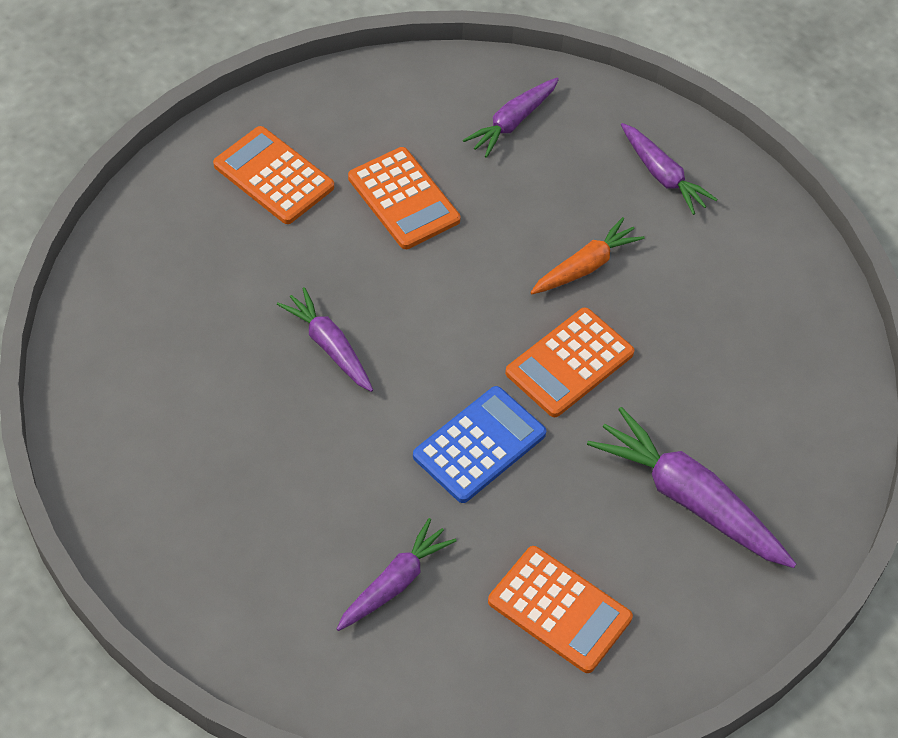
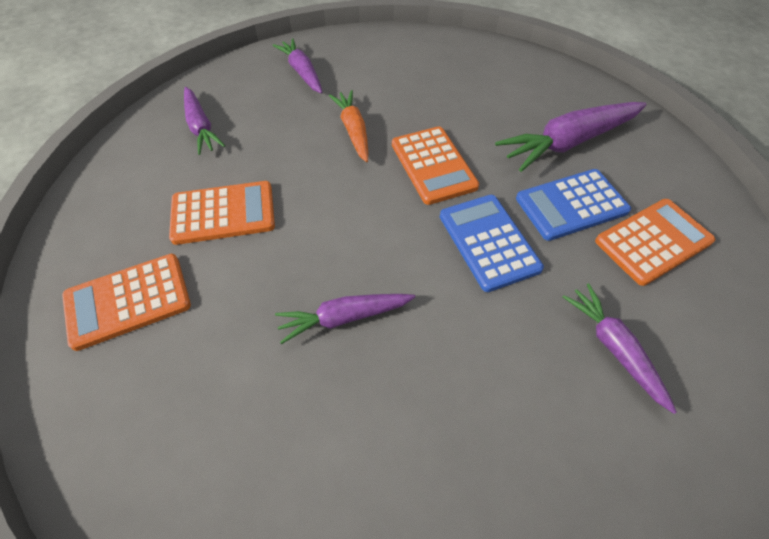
camera: 65 degrees left, 0 degrees up
purple carrot [621,123,717,215] -> purple carrot turned 105 degrees counterclockwise [273,38,323,94]
none -> blue calculator [516,169,631,241]

